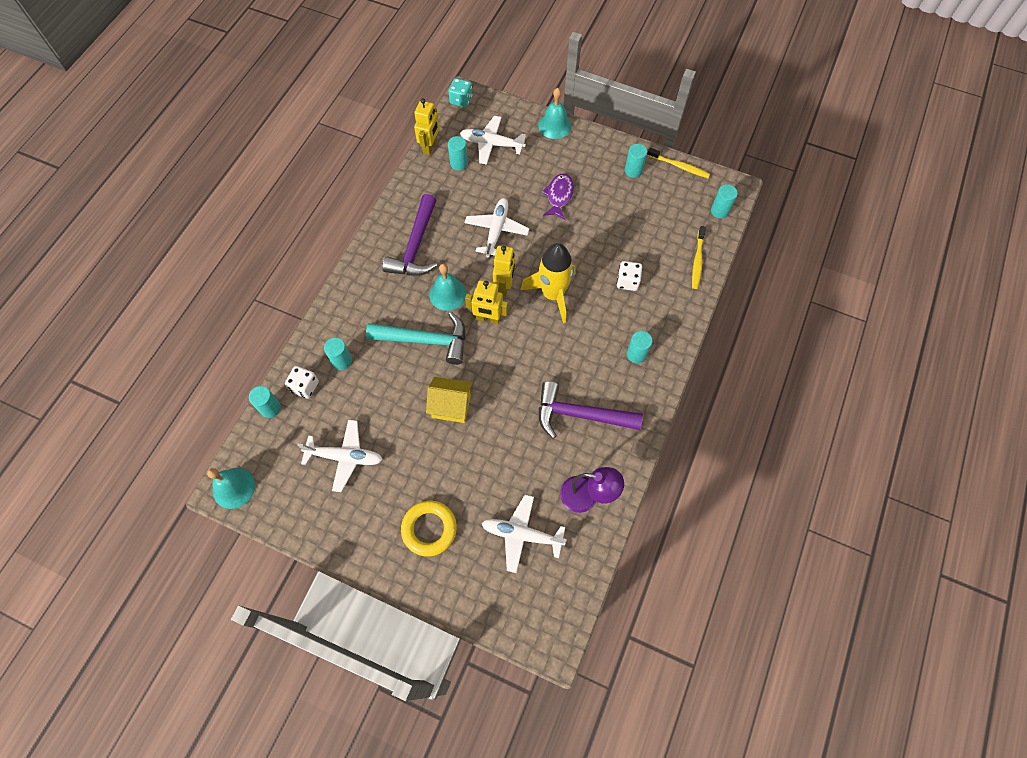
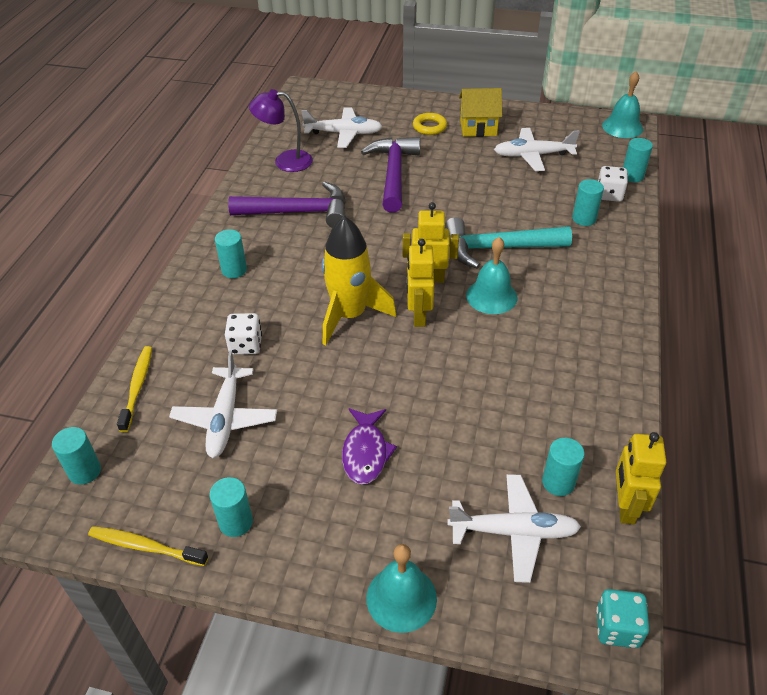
camera: 170 degrees right, 20 degrees down
purple hammer [382,194,437,276] -> purple hammer moved to [361,137,420,213]
yellow ring [401,501,457,556] -> yellow ring [413,113,447,135], size x0.67
yellow house [426,377,473,423] -> yellow house moved to [459,88,502,137]
white plane [464,198,529,257] -> white plane moved to [169,351,277,458]

